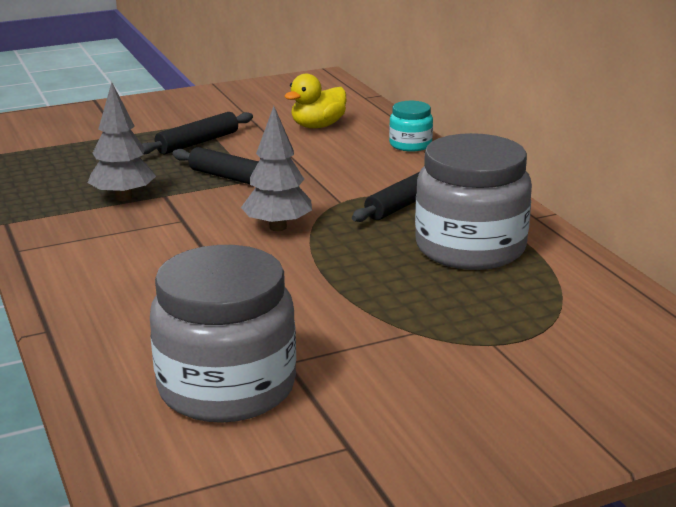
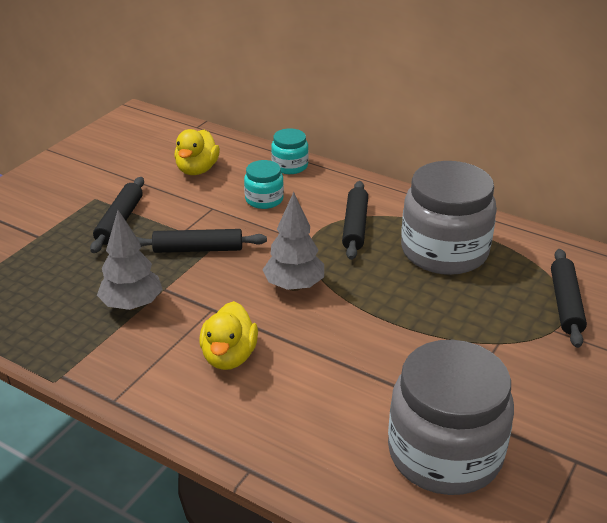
camera: 35 degrees left, 10 degrees up
none -> yellow duck [199,301,258,370]
none -> turquoise jar [244,160,284,209]
none -> black rolling pin [551,249,587,348]

